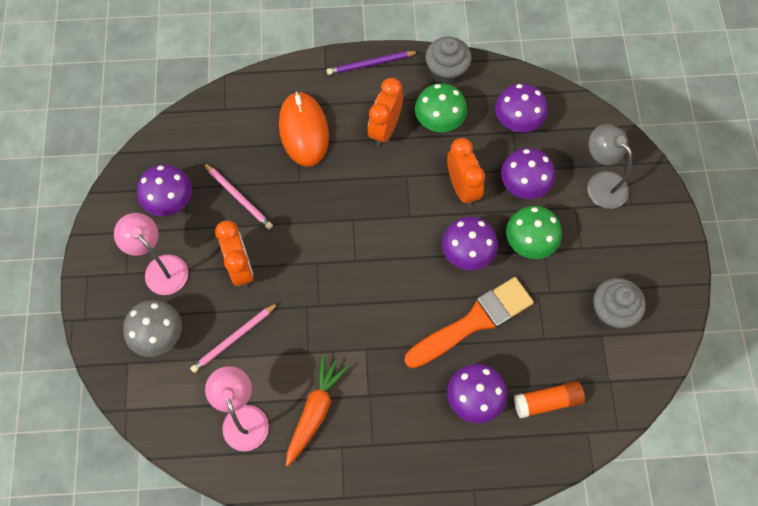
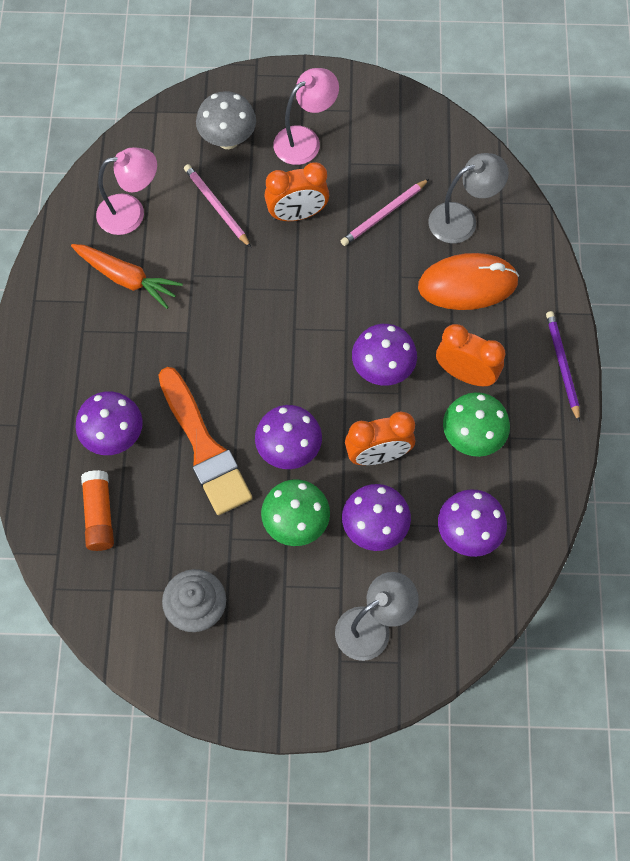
camera: 95 degrees right, 0 degrees up
purple mushroom [137,164,192,216] -> purple mushroom moved to [352,324,417,386]
grey cupcake [425,37,472,84] -> none
none -> grey lamp [429,153,509,243]

